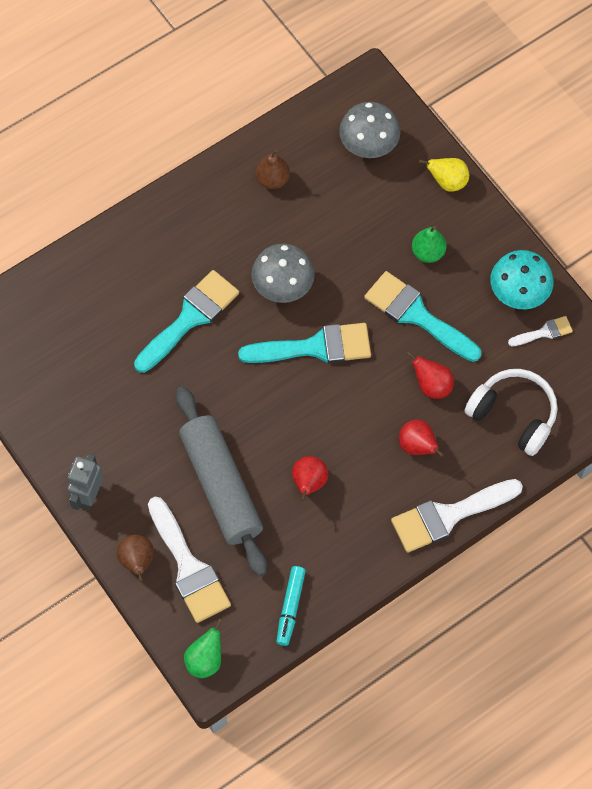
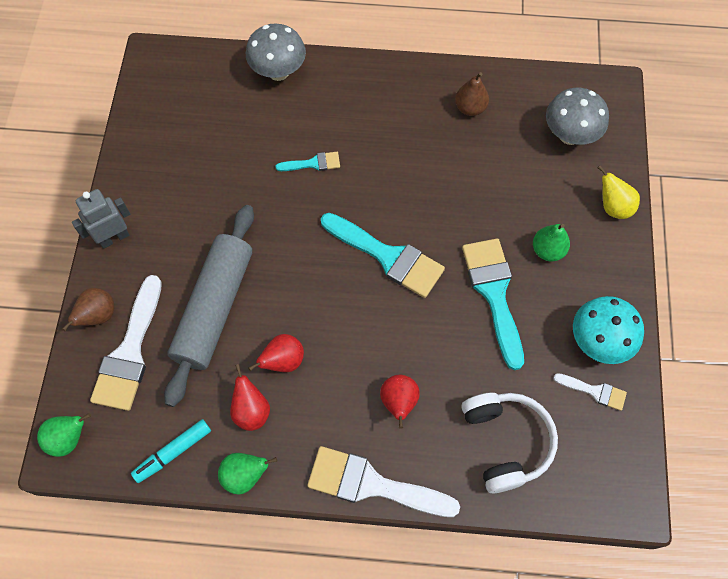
camera: 40 degrees right, 0 degrees up
turquoise brush [134,270,239,373] -> turquoise brush [276,152,340,171], size x0.50
grey mushroom [251,244,315,303] -> grey mushroom moved to [246,24,306,81]
red pear [406,351,454,399] -> red pear moved to [230,364,270,431]
none -> green pear [218,453,278,495]

